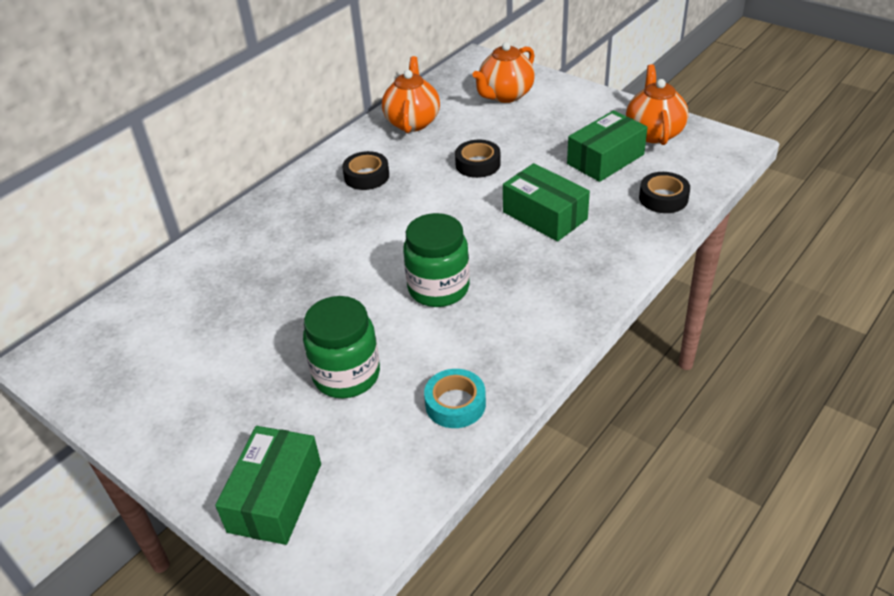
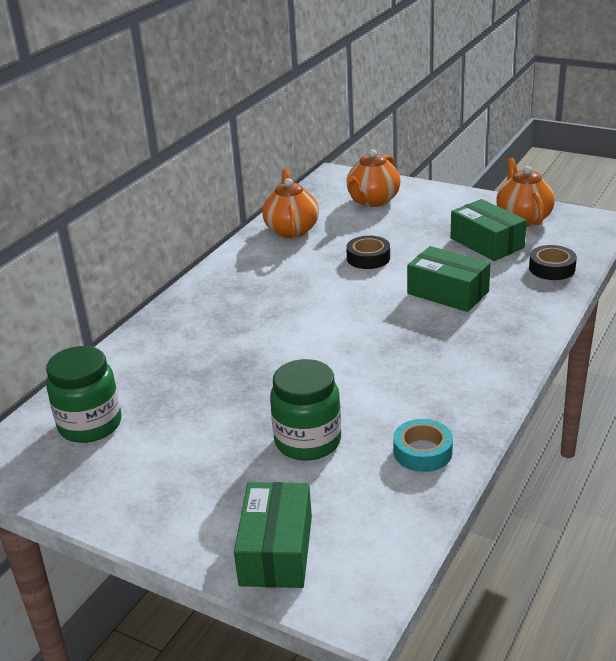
camera: 10 degrees left, 10 degrees down
black tape [342,151,389,190] -> none
green jar [403,213,470,307] -> green jar moved to [46,346,121,443]
green box [567,110,648,182] -> green box turned 75 degrees counterclockwise [450,199,527,261]

